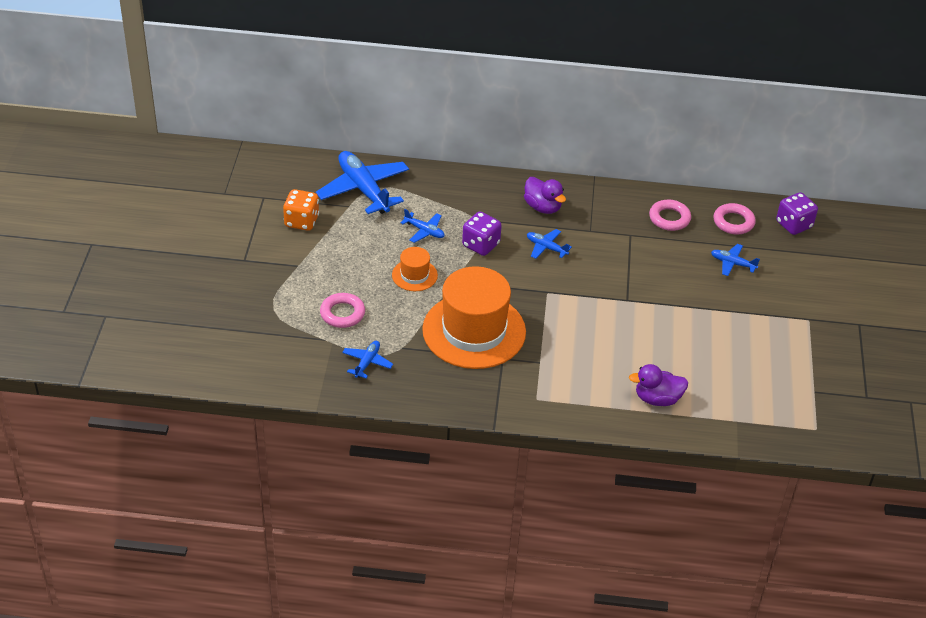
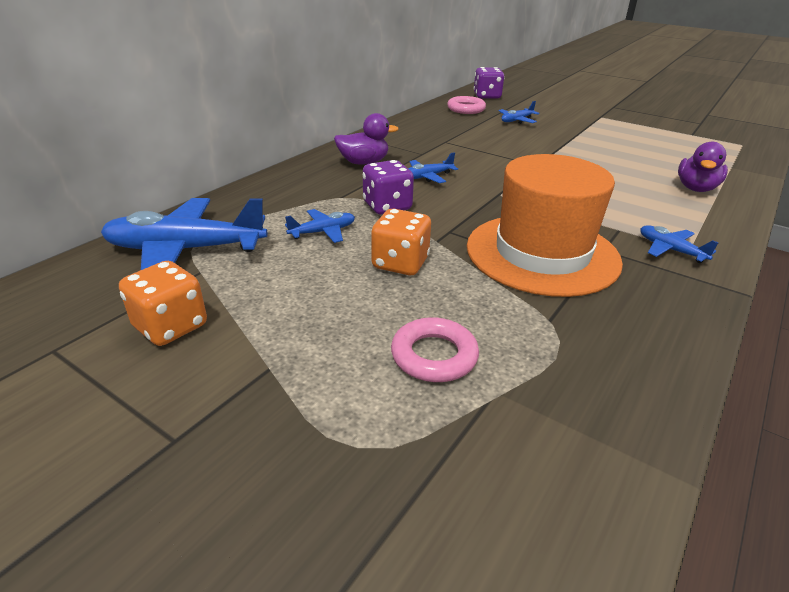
camera: 60 degrees left, 10 degrees down
blue plane [342,341,393,379] -> blue plane moved to [640,225,718,263]
orange hat [392,247,438,291] -> orange dice [371,209,431,275]
pink ring [649,200,691,231] -> none

